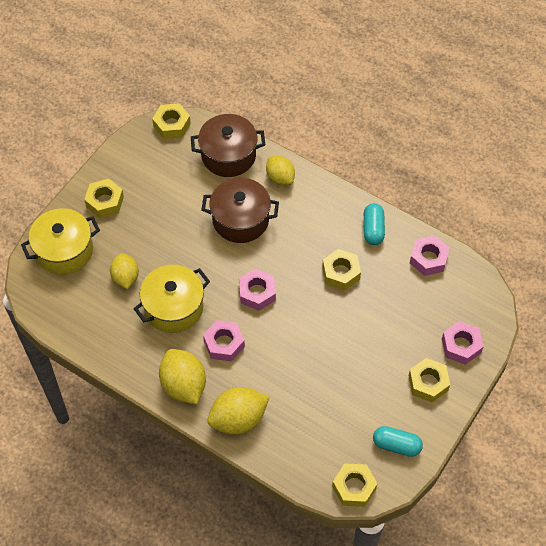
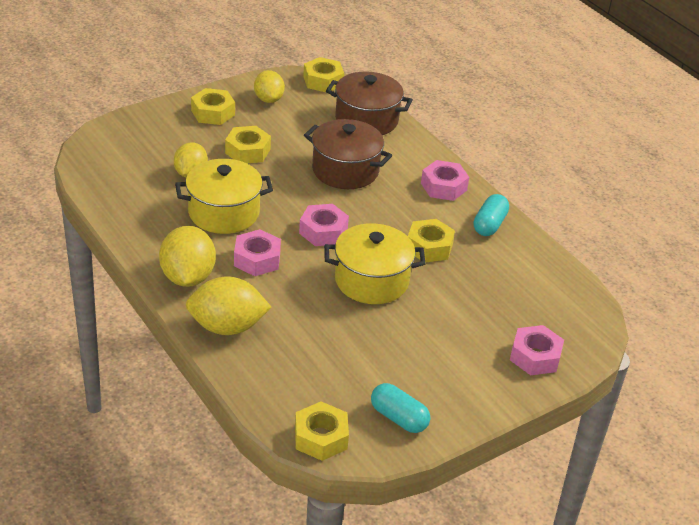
camera: 20 degrees right, 20 degrees down
yellow pot [21,208,100,275] -> yellow pot moved to [324,223,426,304]
yellow lemon [266,156,295,185] -> yellow lemon moved to [254,70,285,103]
yellow nut [409,358,450,402] -> yellow nut moved to [225,126,271,163]
pink nut [410,235,449,276] -> pink nut moved to [421,160,469,201]

